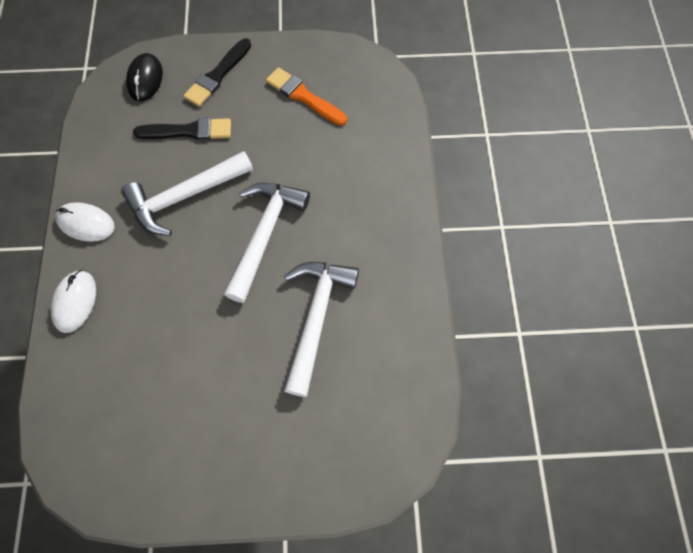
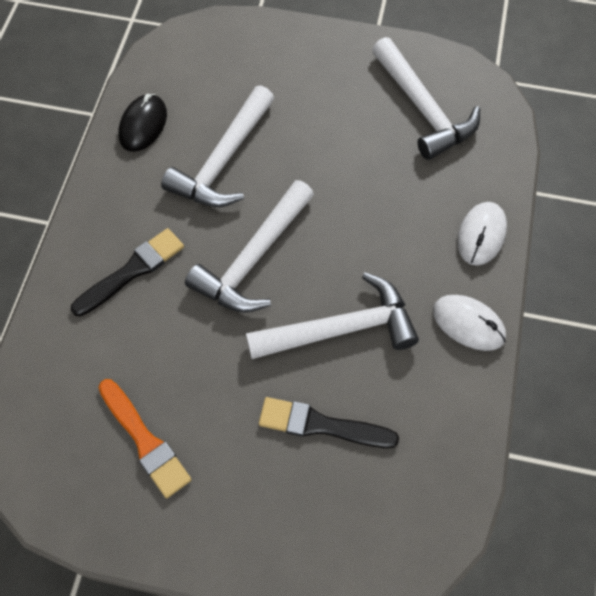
camera: 165 degrees left, 5 degrees down
black mouse [126,53,163,101] -> black mouse moved to [118,94,167,152]
black brush [183,38,251,107] -> black brush moved to [71,228,184,316]
none -> white hammer [372,37,480,160]

